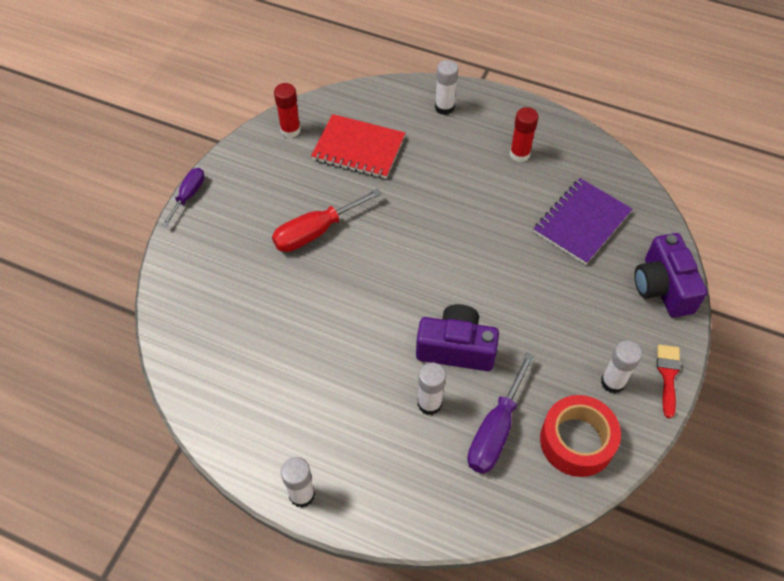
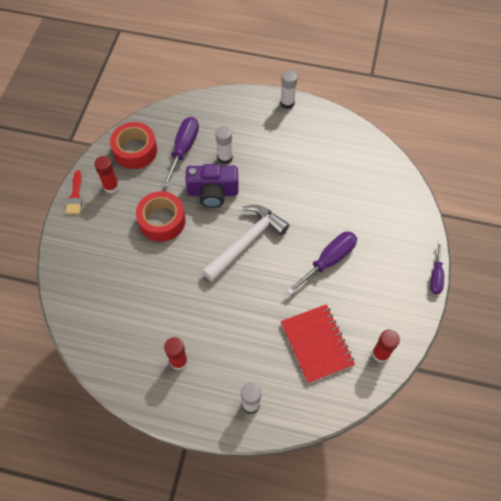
camera: 170 degrees right, 5 degrees up
red screwdriver [272,188,382,252] -> purple screwdriver [286,232,357,295]
red notebook [311,114,405,179] -> red notebook turned 60 degrees clockwise [281,304,355,383]
purple notebook [534,178,632,265] -> none
white glue stick [601,341,642,394] -> red glue stick [94,156,119,193]
purple camera [634,233,707,318] -> none
none -> red tape [136,191,185,242]
none -> white hammer [202,205,289,282]

